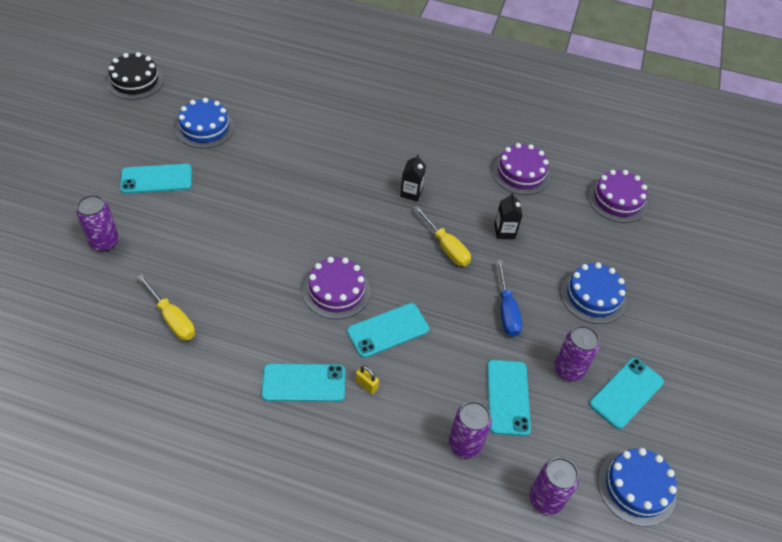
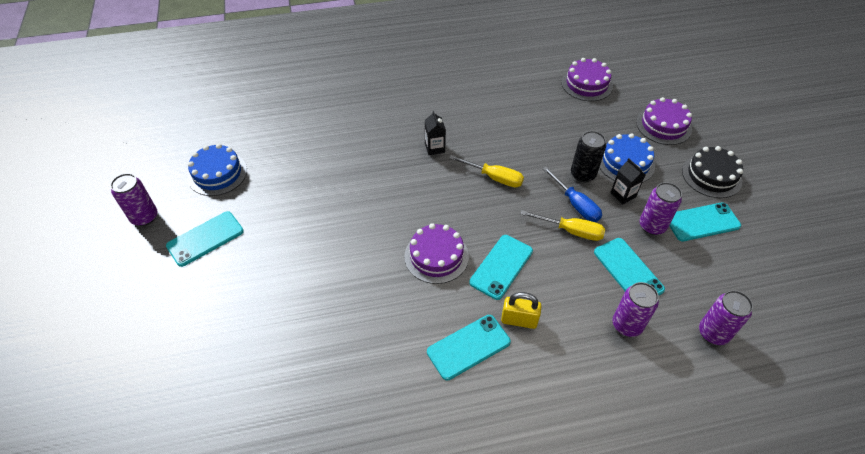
camera: 25 degrees left, 0 degrees up
purple can [76,195,119,251] -> purple can moved to [110,173,157,226]
black cake [107,52,164,100] -> black cake moved to [682,146,743,198]
yellow screwdriver [137,274,195,340] -> yellow screwdriver moved to [521,210,605,241]
yellow padlock [356,365,379,394] -> yellow padlock [501,292,541,329], size x1.60
purple cake [492,143,550,195] -> purple cake moved to [636,97,692,145]
black carton [494,193,523,239] -> black carton moved to [610,158,645,204]
turquoise phone [589,358,664,429] -> turquoise phone turned 60 degrees clockwise [669,202,741,241]
blue cake [598,448,677,527] -> none
none -> black can [571,131,606,182]

